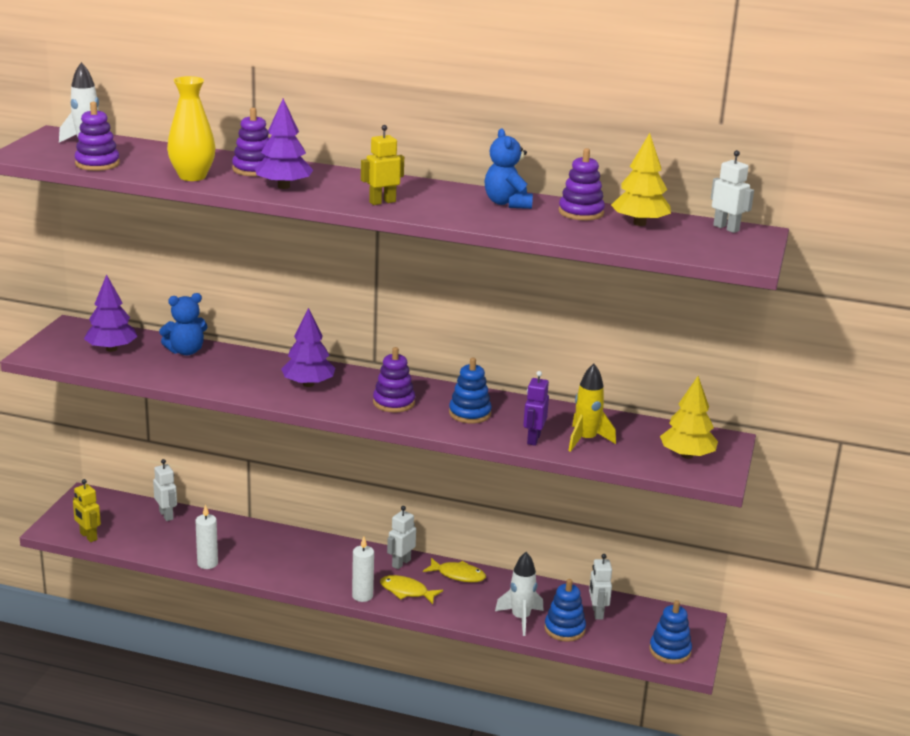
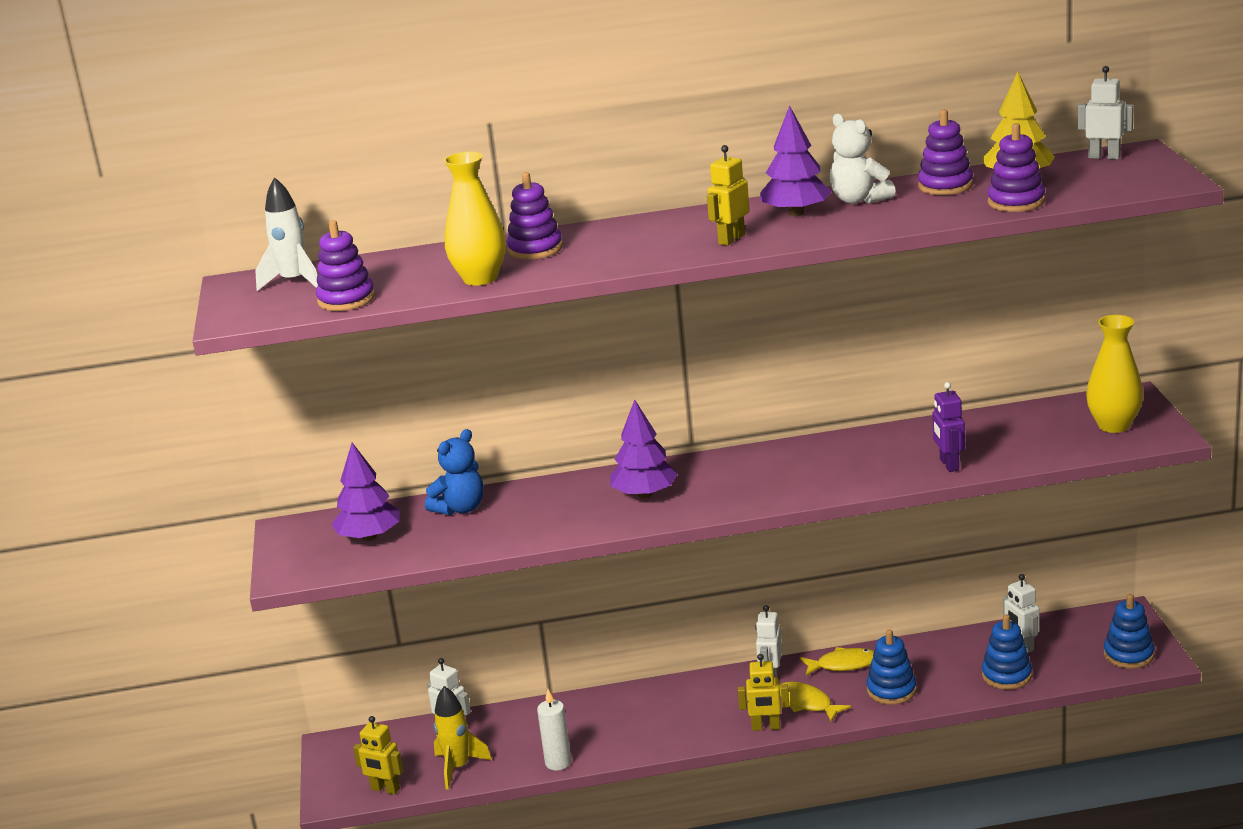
camera: 20 degrees left, 0 degrees up
purple tree [255,99,313,189] -> purple tree moved to [760,105,832,216]
white candle [352,537,374,602] -> yellow robot [738,654,789,731]
purple stacking toy [373,347,415,412] -> purple stacking toy moved to [988,123,1045,212]
yellow fish [380,575,443,604] -> yellow fish turned 45 degrees clockwise [780,681,851,722]
blue stacking toy [449,358,492,424] -> blue stacking toy moved to [867,629,917,705]
blue teddy bear [484,129,533,209] -> white teddy bear [830,114,895,204]
white rocket [495,552,544,636] -> none
yellow rocket [568,363,616,452] -> yellow rocket moved to [433,686,492,790]
yellow tree [660,376,718,459] -> yellow vase [1086,315,1143,433]

